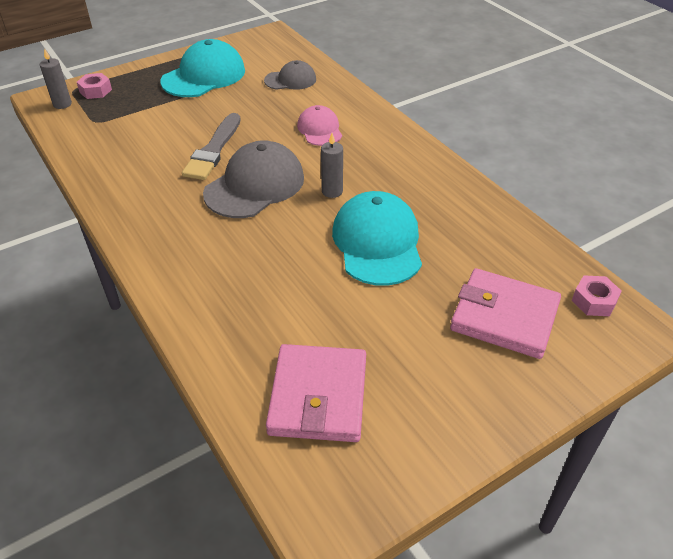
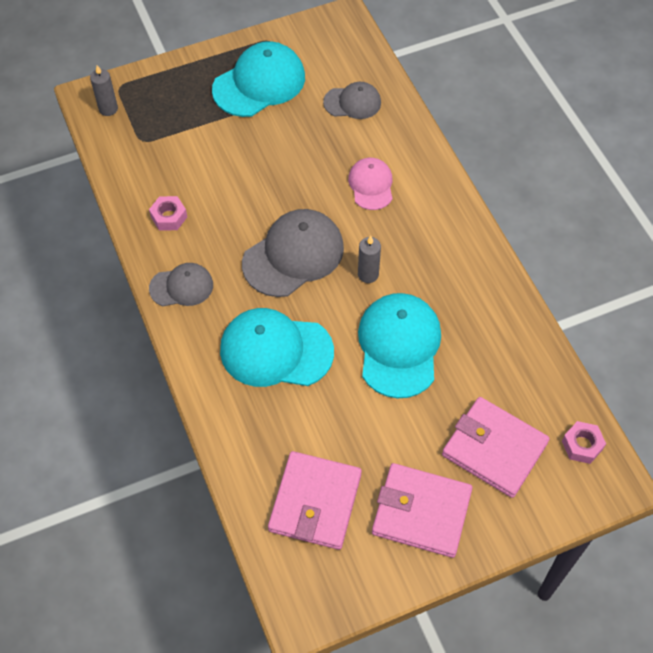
camera: 10 degrees right, 15 degrees up
pink nut [77,73,112,99] -> pink nut moved to [149,196,187,231]
grey brush [182,113,241,180] -> none
none -> grey cap [149,263,213,306]
none -> turquoise cap [220,308,334,387]
none -> pink wallet [372,463,472,558]

